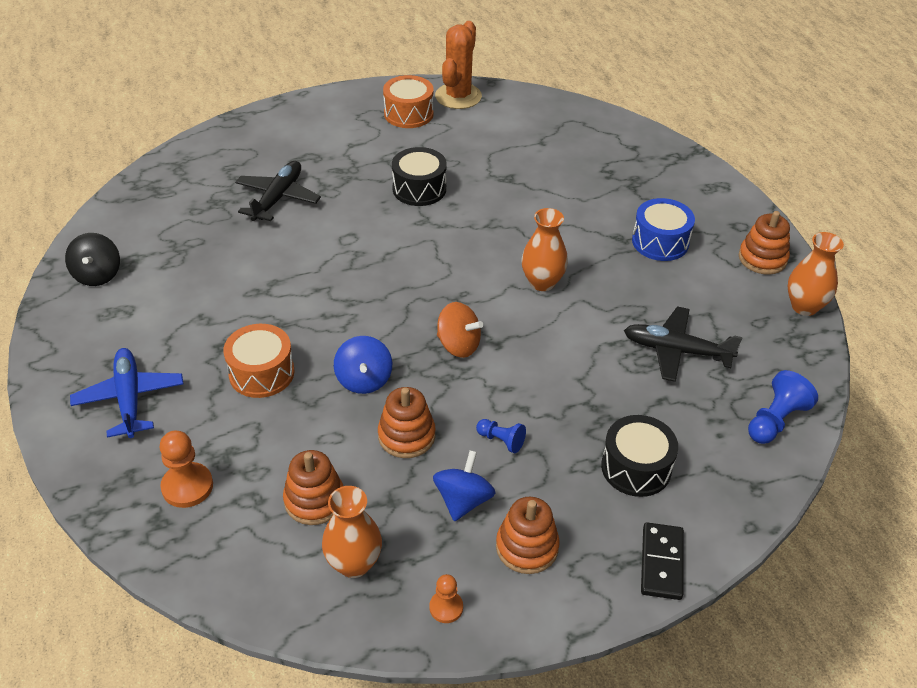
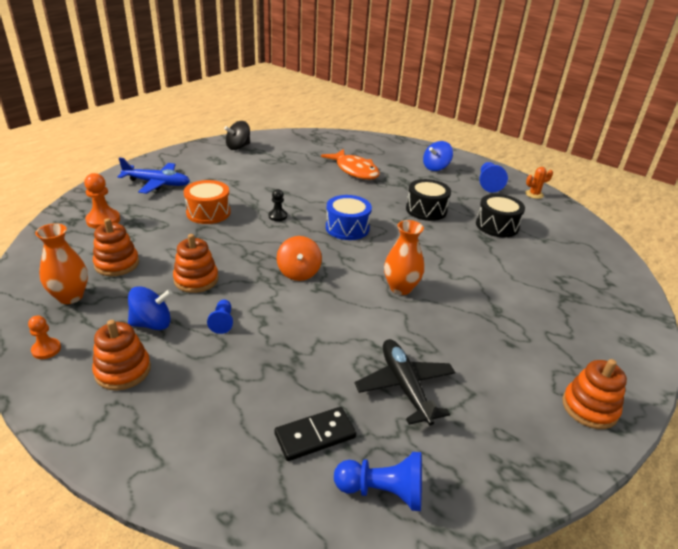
camera: 55 degrees right, 10 degrees down
blue plane [70,348,183,438] -> blue plane turned 60 degrees clockwise [117,157,190,194]
black plane [235,161,321,221] -> orange fish [321,149,380,180]
blue spinning top [334,336,392,394] -> blue spinning top moved to [423,141,453,171]
orange drum [383,75,434,128] -> blue pawn [479,162,508,193]
orange cactus [435,21,482,109] -> orange cactus [525,167,553,199], size x0.49
black drum [601,415,678,497] -> black drum moved to [476,194,525,237]
blue drum [632,198,695,261] -> blue drum moved to [326,195,372,240]
black domino [641,522,684,600] -> black domino moved to [274,407,356,461]
orange vase [788,232,844,316] -> none
none -> black pawn [269,189,287,221]

